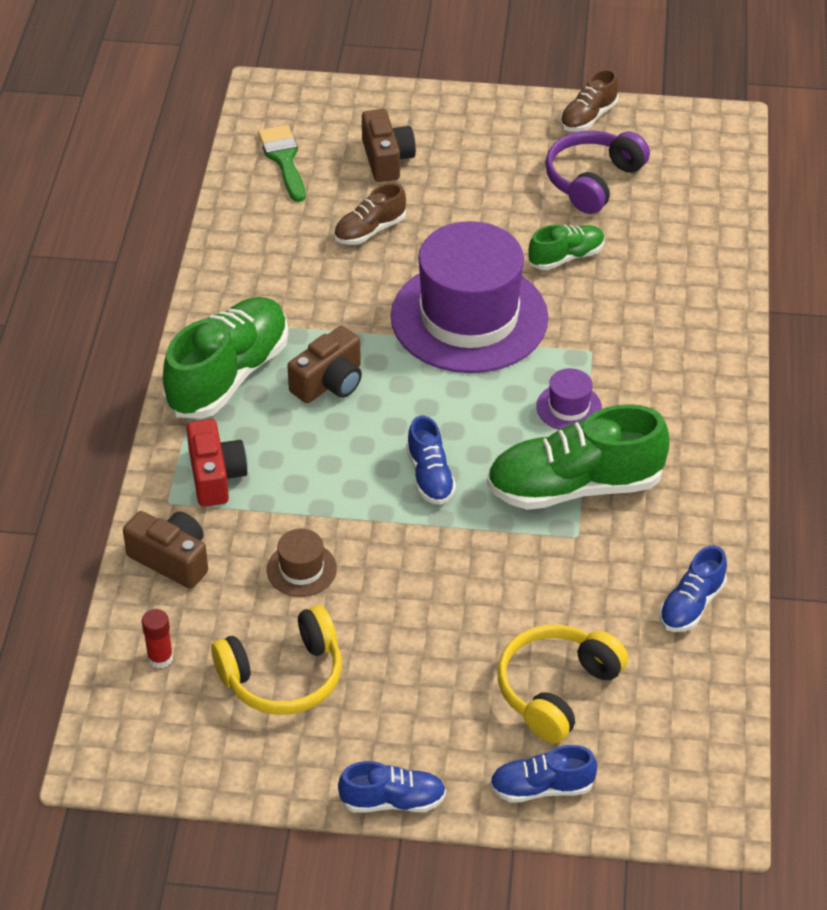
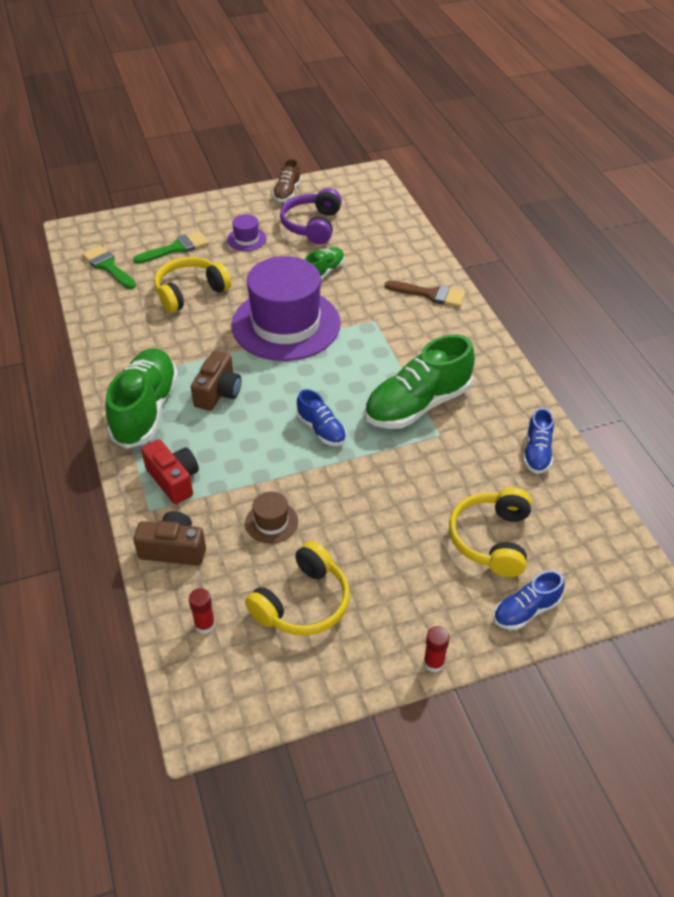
camera: 25 degrees left, 0 degrees up
brown shoe [334,183,406,245] -> yellow headphones [154,257,231,313]
blue shoe [338,761,446,813] -> red glue stick [424,626,450,673]
brown camera [362,109,416,182] -> green brush [133,231,209,264]
purple hat [536,368,602,430] -> purple hat moved to [227,214,267,251]
none -> brown brush [385,281,466,307]

